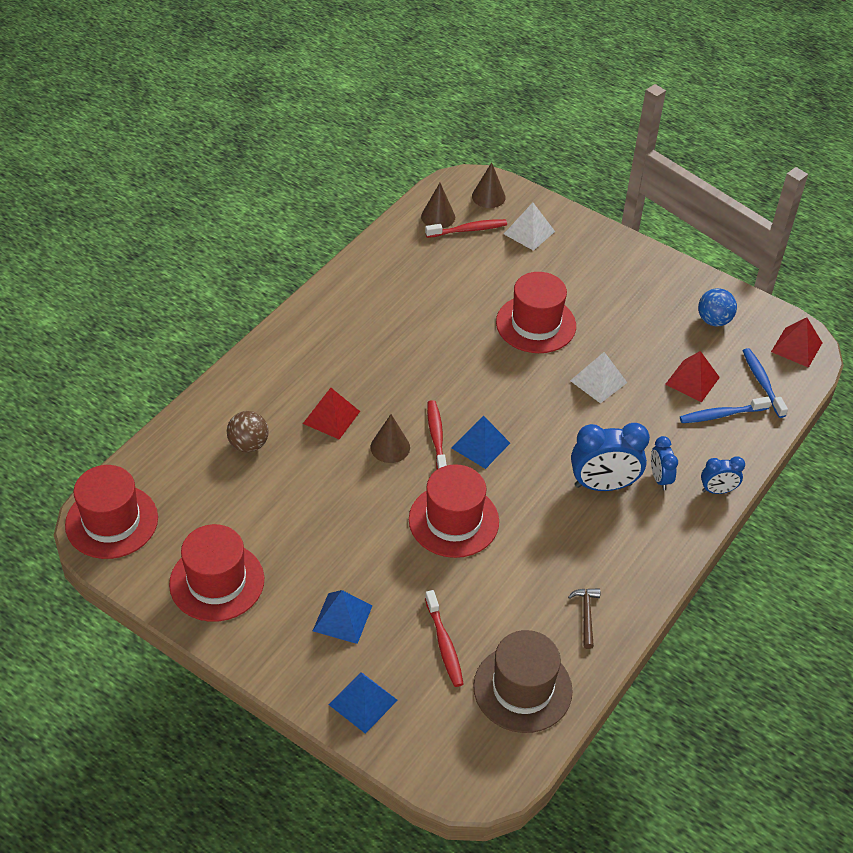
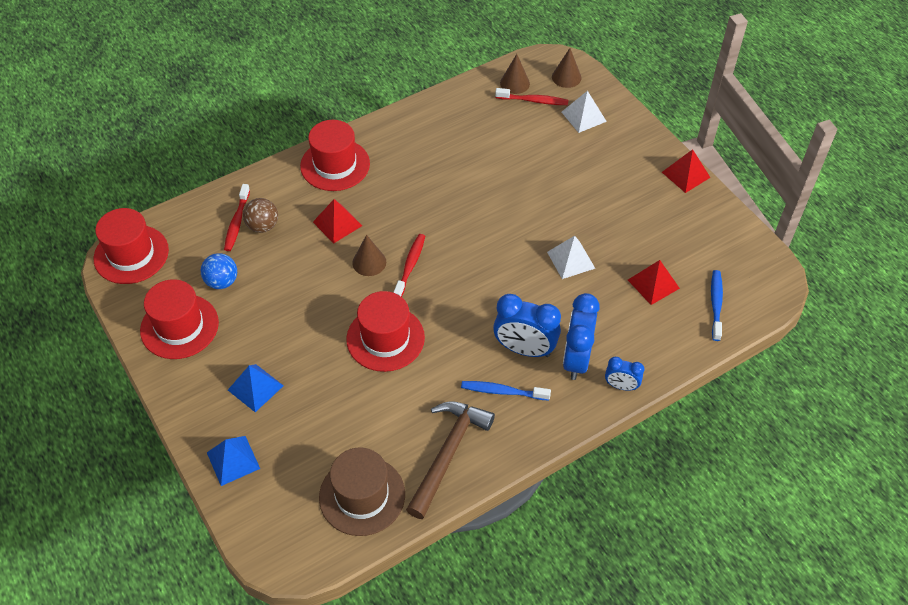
camera: 25 degrees right, 5 degrees up
red toothbrush [425,590,464,687] -> red toothbrush moved to [224,184,250,251]
blue pyramid [451,416,510,469] -> none
red hat [496,272,576,353] -> red hat moved to [300,120,370,191]
brown hammer [568,588,600,649] -> brown hammer [406,401,495,519], size x2.19
blue clock [651,436,678,490] -> blue clock [563,293,600,380], size x1.81
blue toothbrush [680,397,771,423] -> blue toothbrush moved to [461,381,551,401]
blue ball [698,288,737,326] -> blue ball moved to [201,253,237,289]
red pyramid [771,317,822,368] -> red pyramid moved to [662,149,711,193]

